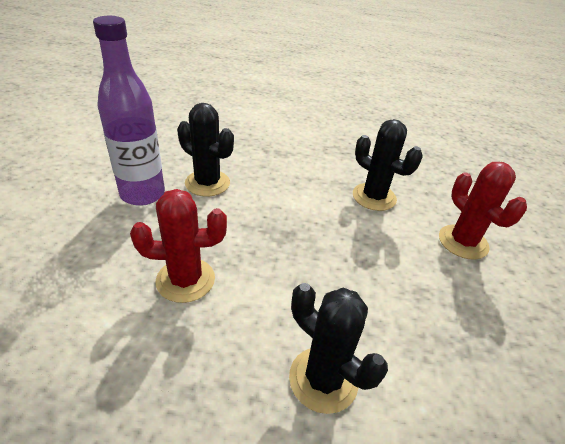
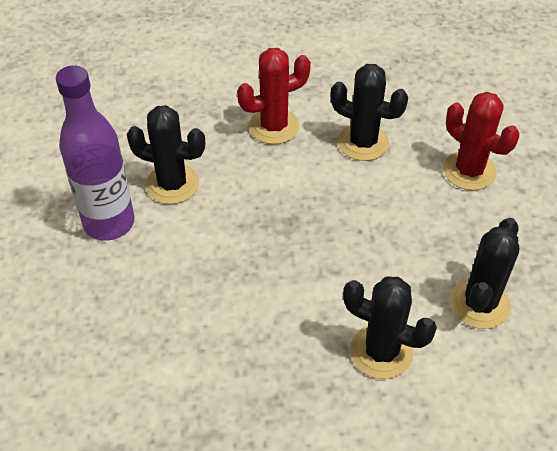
camera: 15 degrees left, 10 degrees up
red cactus [130,189,227,303] -> red cactus moved to [237,48,311,144]
none -> black cactus [450,218,519,329]

